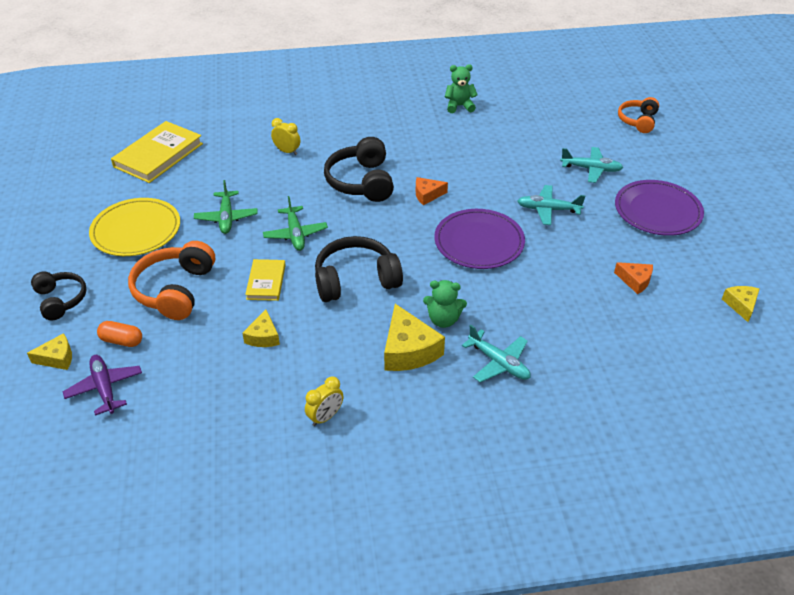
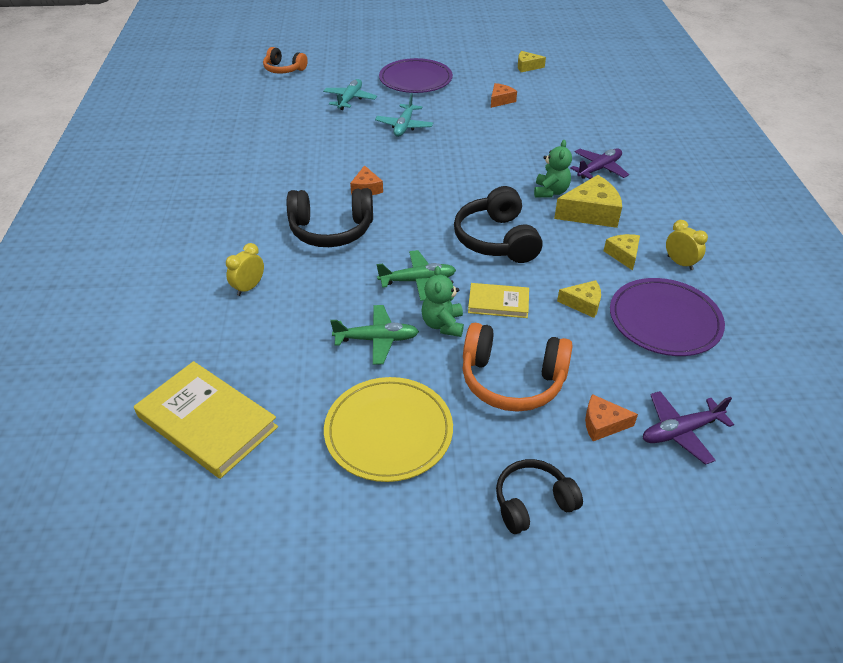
camera: 85 degrees left, 0 degrees up
yellow cheese [27,333,72,370] -> yellow cheese moved to [604,234,640,270]
orange capsule [97,321,142,347] -> orange cheese [585,394,638,441]
purple plate [434,209,525,269] -> purple plate moved to [610,278,725,356]
green teddy bear [445,64,478,113] -> green teddy bear moved to [421,266,464,337]
turquoise plane [462,325,531,382] -> purple plane [570,148,629,179]

